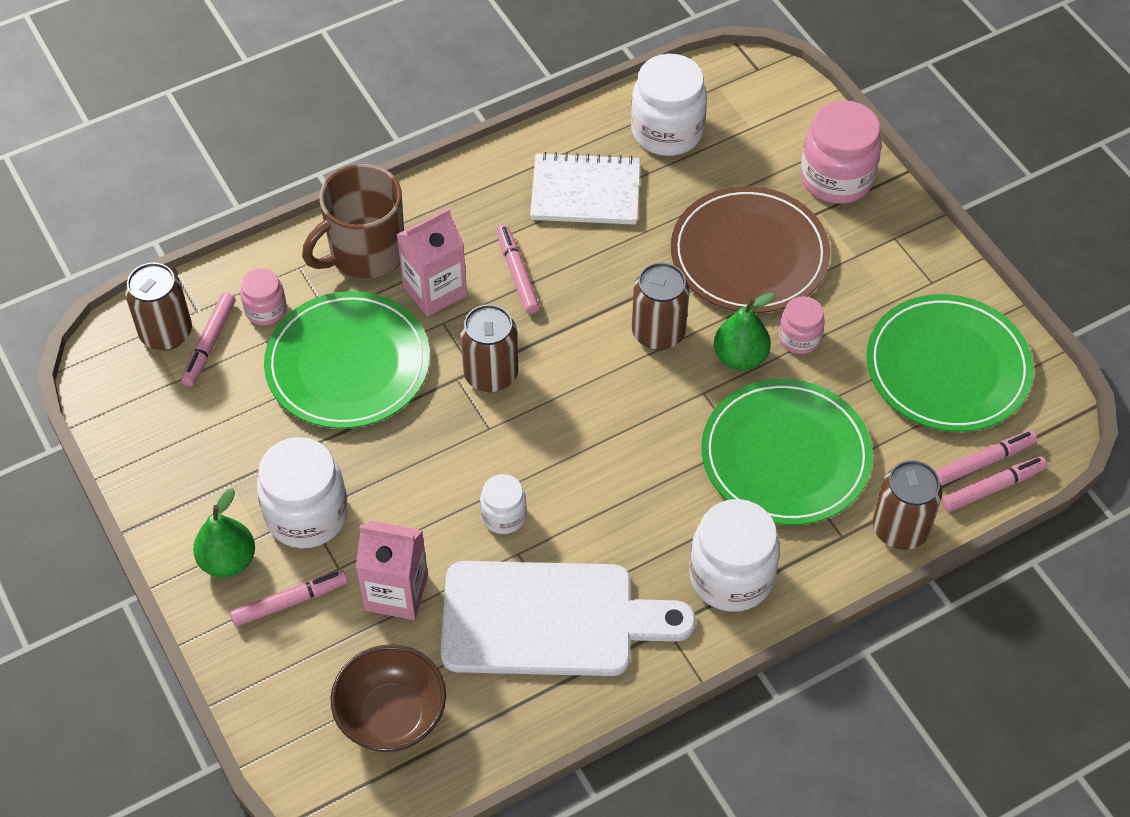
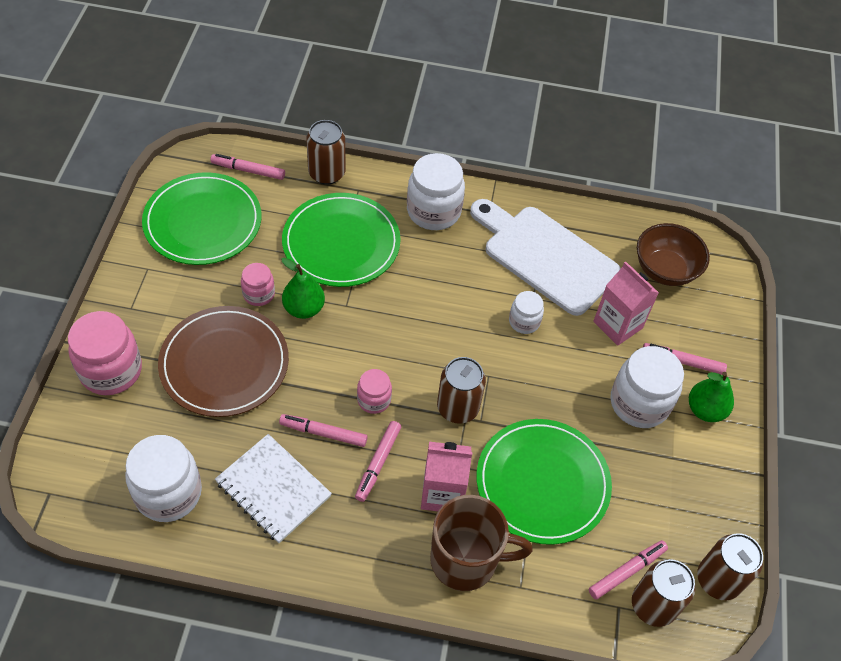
camera: 145 degrees left, 0 degrees up
pink jar [240,268,287,325] -> pink jar moved to [357,369,392,414]
brown can [632,262,689,350] -> brown can moved to [697,533,763,600]
pink marker [942,456,1047,512] -> pink marker moved to [279,414,368,447]

